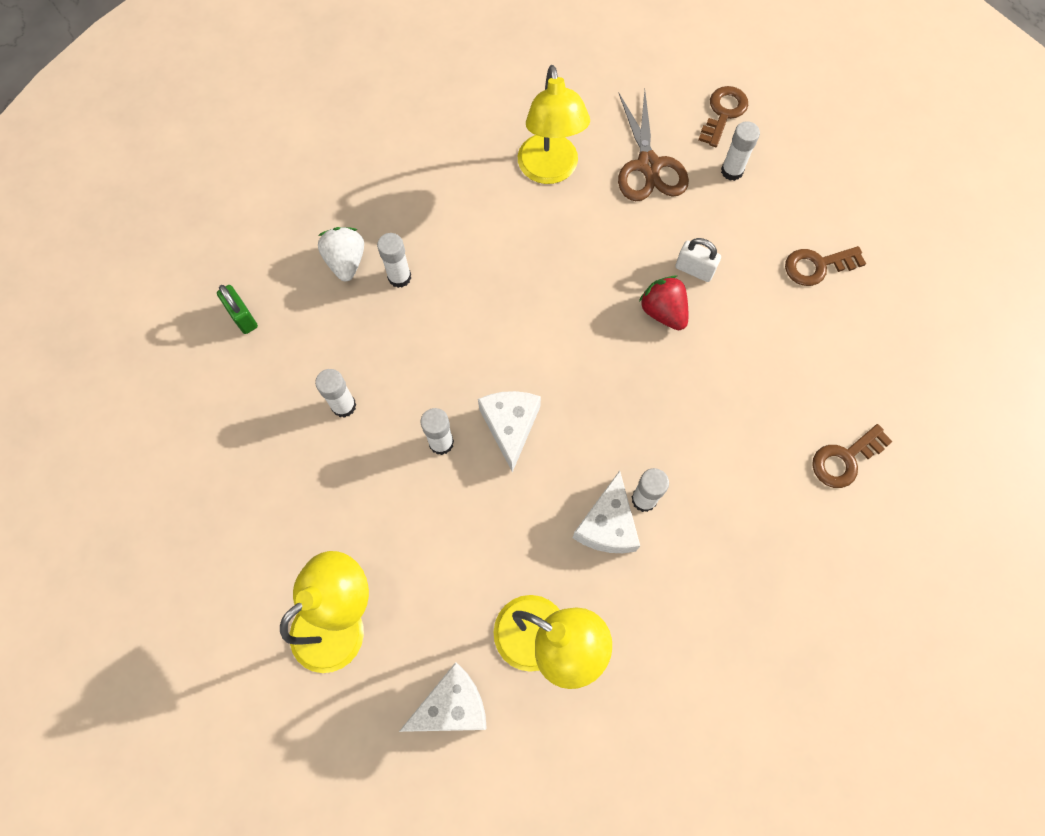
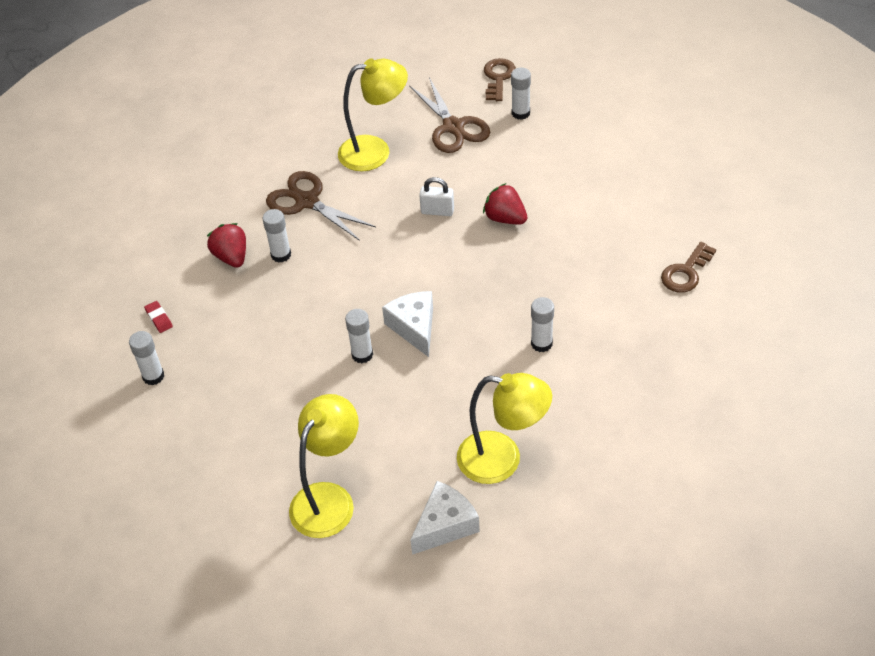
camera: 15 degrees left, 20 degrees down
green padlock [217,285,258,334] -> red eraser [144,301,173,333]
white glue stick [315,369,356,418] -> white glue stick moved to [129,331,164,385]
white strawberry [318,227,364,281] -> red strawberry [207,223,246,268]
yellow lamp [518,65,590,184] -> yellow lamp turned 75 degrees counterclockwise [338,58,408,171]
white cheese [573,470,640,553] -> none
white padlock [675,238,721,282] -> white padlock moved to [419,177,454,216]
brown key [785,246,866,286] -> none
none -> brown scissors [266,171,376,241]

